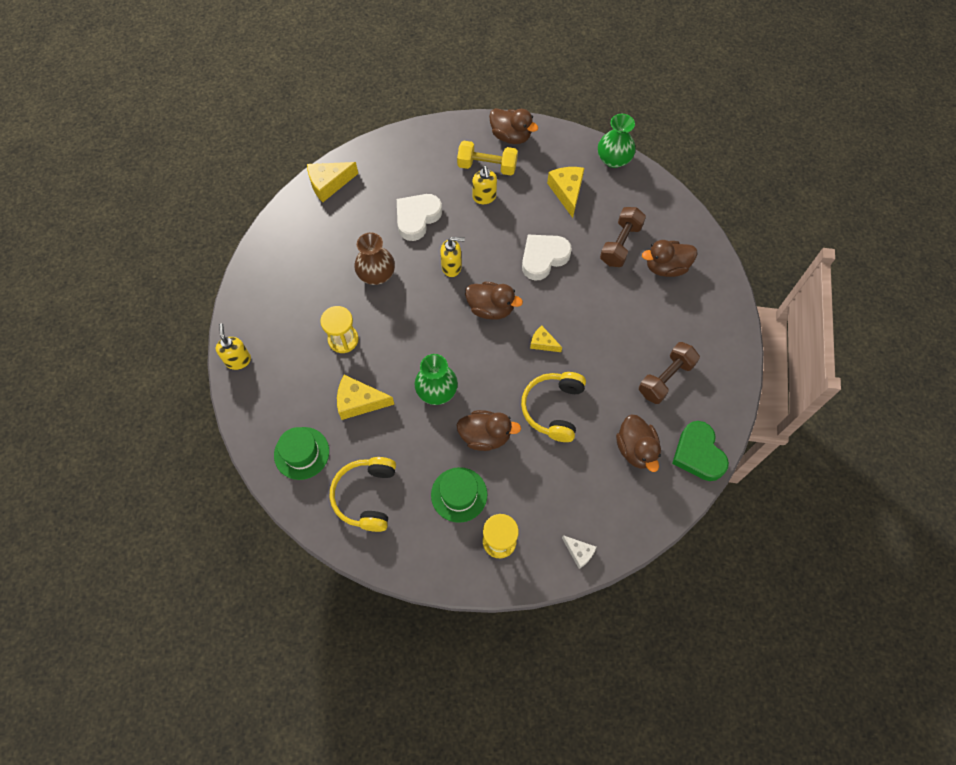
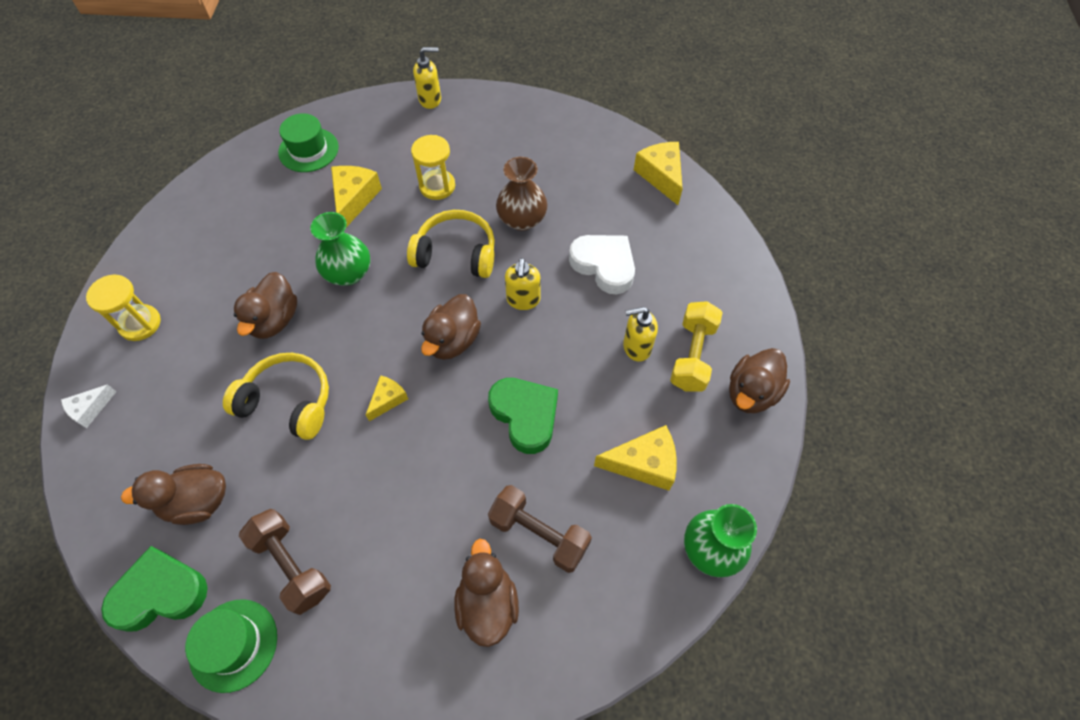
camera: 95 degrees right, 5 degrees down
yellow headphones [330,457,396,532] -> yellow headphones moved to [407,210,495,278]
green hat [431,467,487,523] -> green hat moved to [185,599,277,693]
white heart [522,235,572,280] -> green heart [488,378,558,454]

